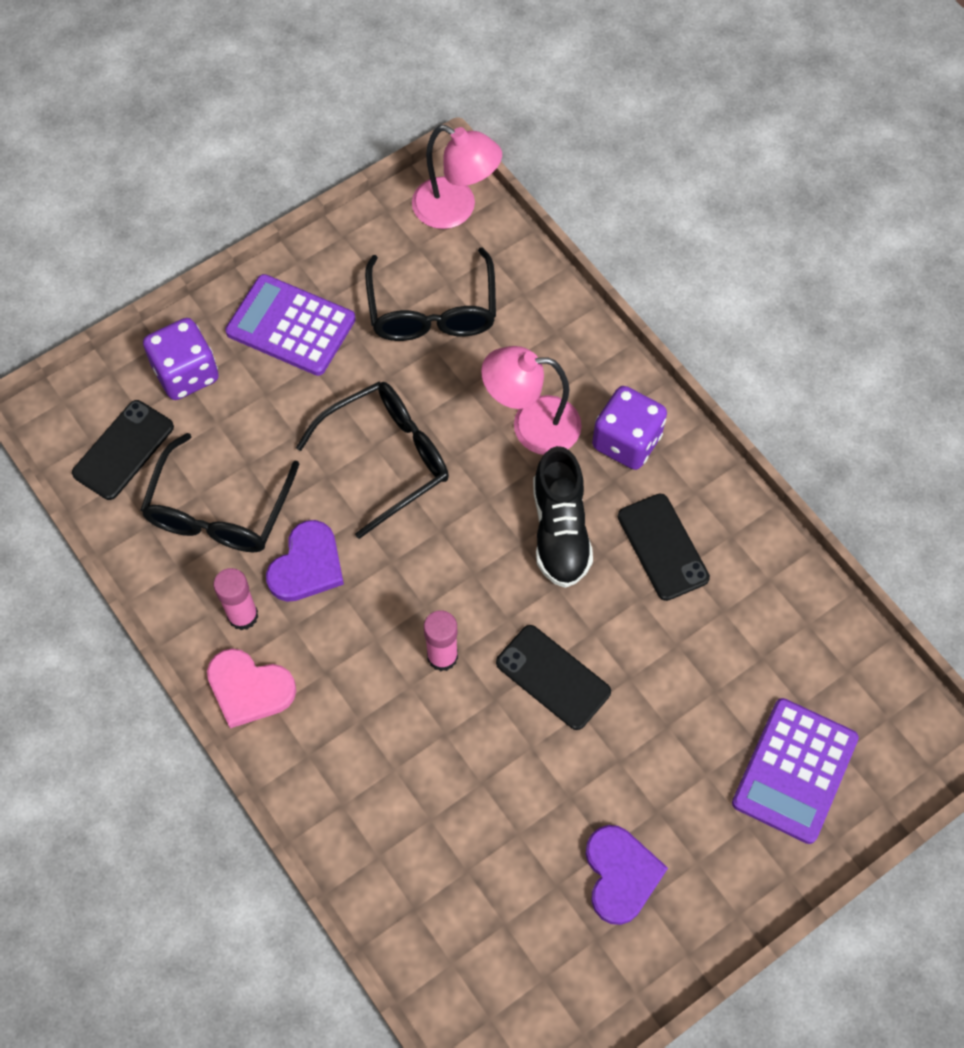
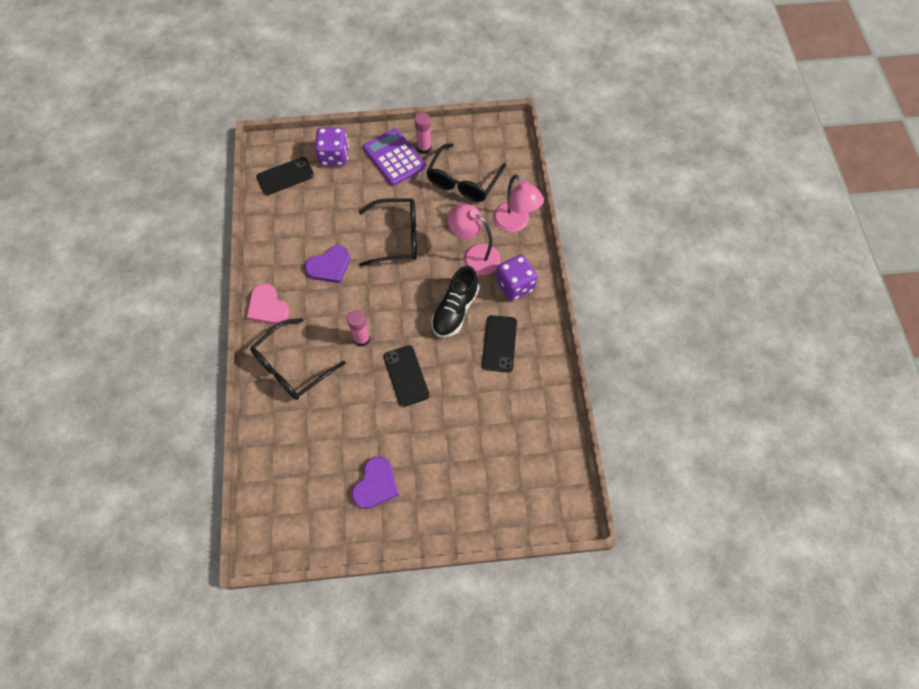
camera: 30 degrees right, 0 degrees up
black glasses [141,433,299,552] -> black glasses moved to [250,318,346,400]
pink glue stick [214,568,258,630] -> pink glue stick moved to [414,113,431,154]
pink lamp [412,125,502,229] -> pink lamp moved to [493,174,544,232]
purple calculator [732,698,859,844] -> none

